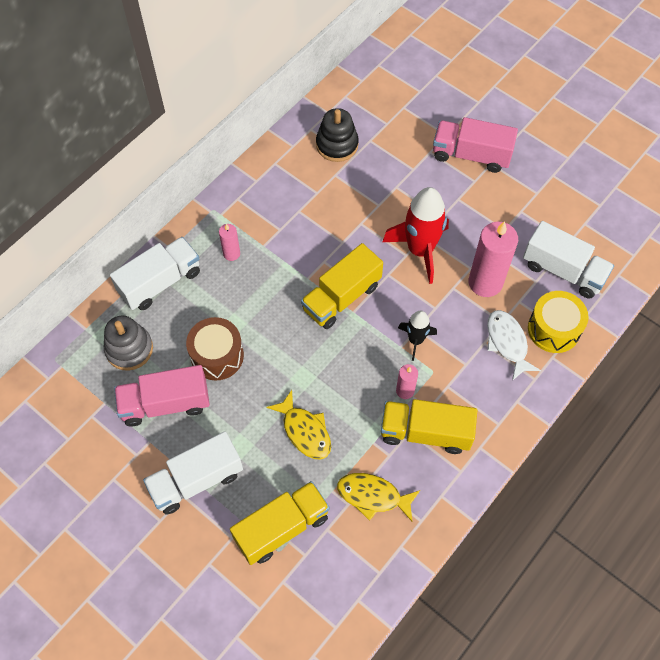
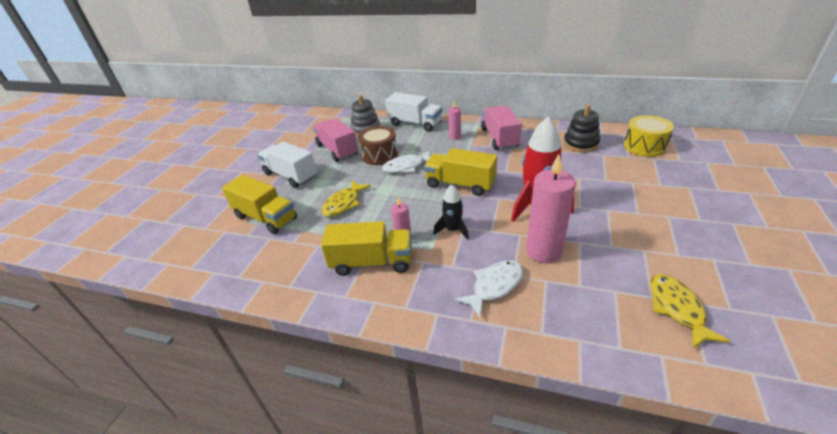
camera: 70 degrees right, 25 degrees down
yellow fish [337,473,420,521] -> yellow fish moved to [650,274,730,348]
yellow truck [381,399,477,454] -> yellow truck turned 105 degrees clockwise [321,221,412,276]
pink truck [433,117,518,173] -> pink truck moved to [481,106,522,150]
white truck [523,221,614,299] -> none
yellow drum [528,291,588,353] -> yellow drum moved to [624,115,674,157]
none -> white fish [382,150,430,173]

